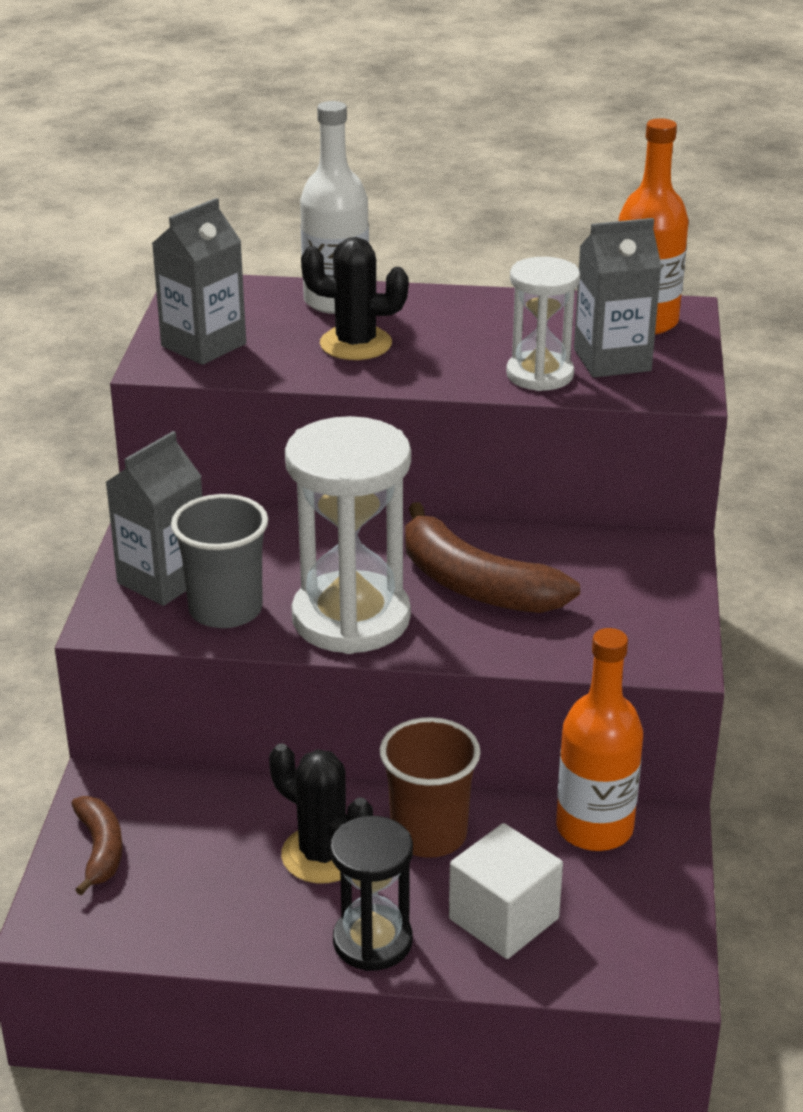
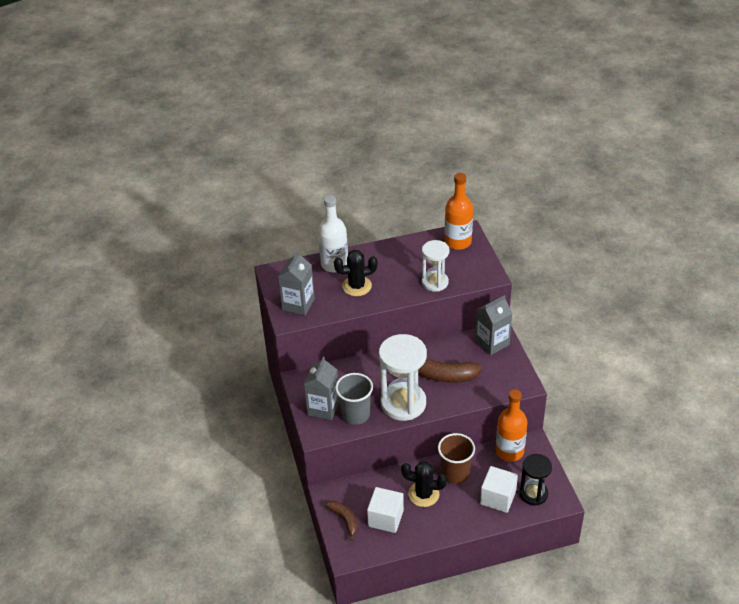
camera: 20 degrees left, 10 degrees up
black hourglass [330,816,413,971] -> black hourglass moved to [520,454,552,505]
grey carton [574,218,662,378] -> grey carton moved to [475,295,512,355]
none -> white cube [367,487,404,533]

